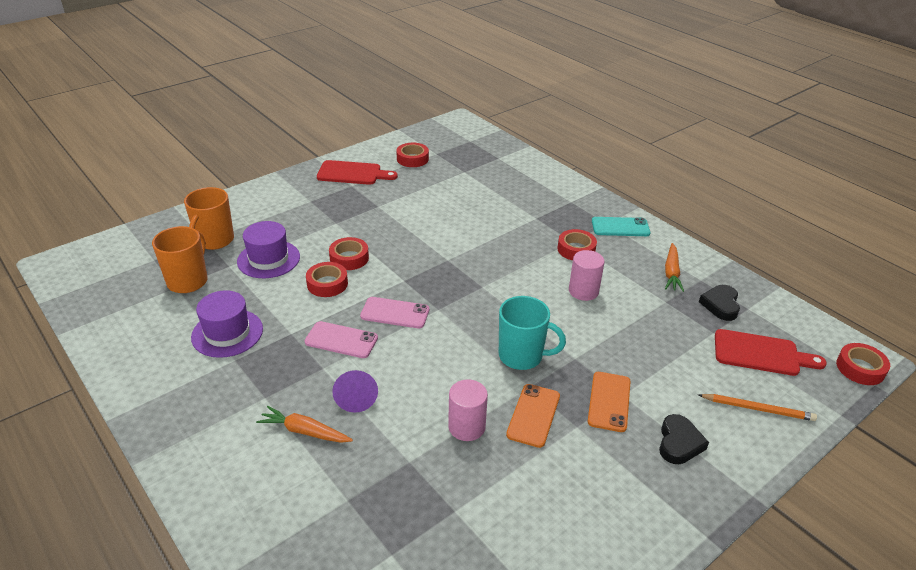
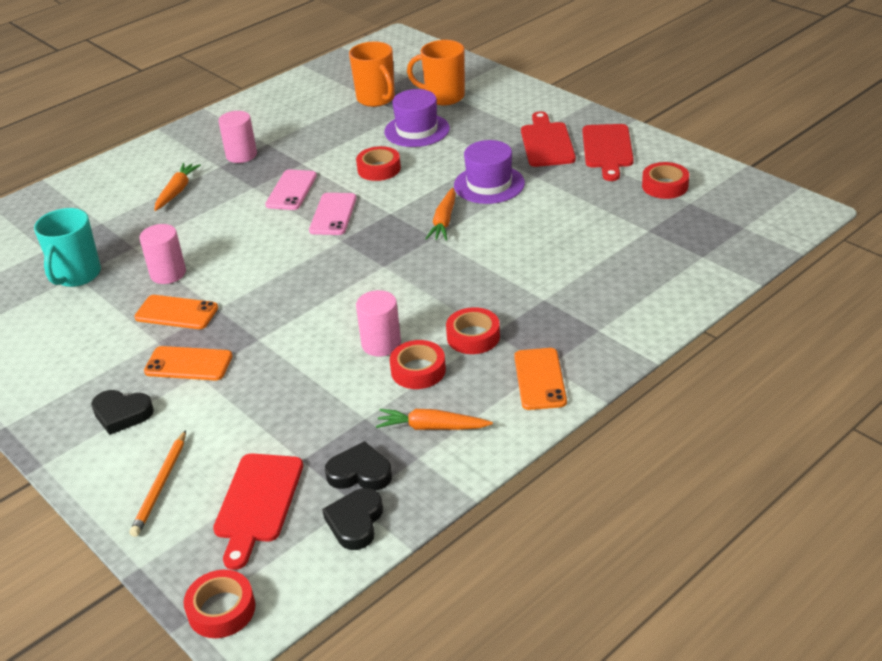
camera: 90 degrees right, 0 degrees up
orange mug [152,226,208,293] -> orange mug turned 45 degrees clockwise [349,42,395,107]
purple hat [191,290,263,358] -> purple hat moved to [454,140,525,204]
red tape [329,237,369,270] -> red tape moved to [390,340,446,389]
purple cone [332,370,378,413] -> none
turquoise mug [499,296,566,370] -> turquoise mug moved to [34,208,101,287]
turquoise phone [592,217,651,236] -> orange phone [514,348,567,410]
none -> pink cylinder [218,111,257,163]
none -> black heart [322,488,383,550]
none -> orange carrot [425,188,456,241]
none -> red cutting board [521,112,576,167]

